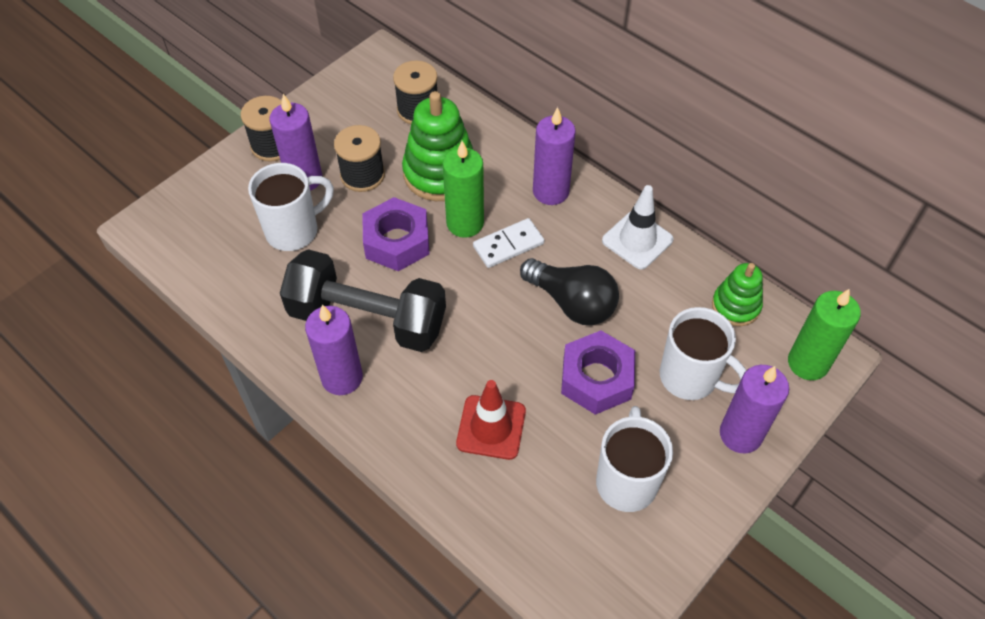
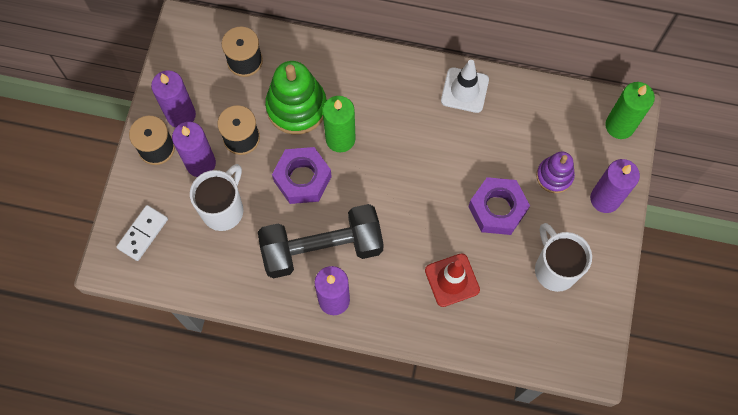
camera: 30 degrees left, 15 degrees up
white domino [473,218,544,268] -> white domino moved to [116,205,168,261]
black light bulb [520,258,619,325] -> none
purple candle [533,107,576,205] -> purple candle moved to [151,70,196,128]
white mug [660,307,746,400] -> purple stacking toy [536,151,575,193]
green stacking toy [712,263,763,326] -> none

